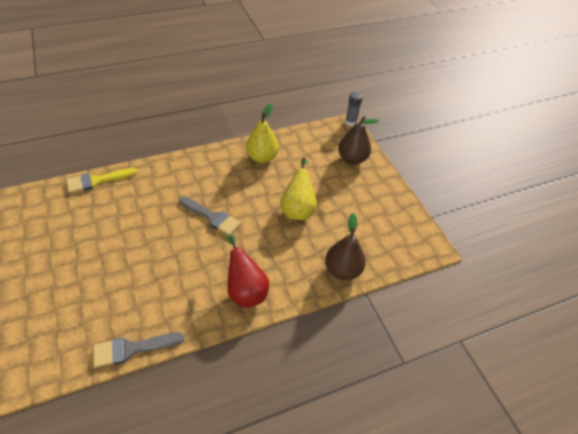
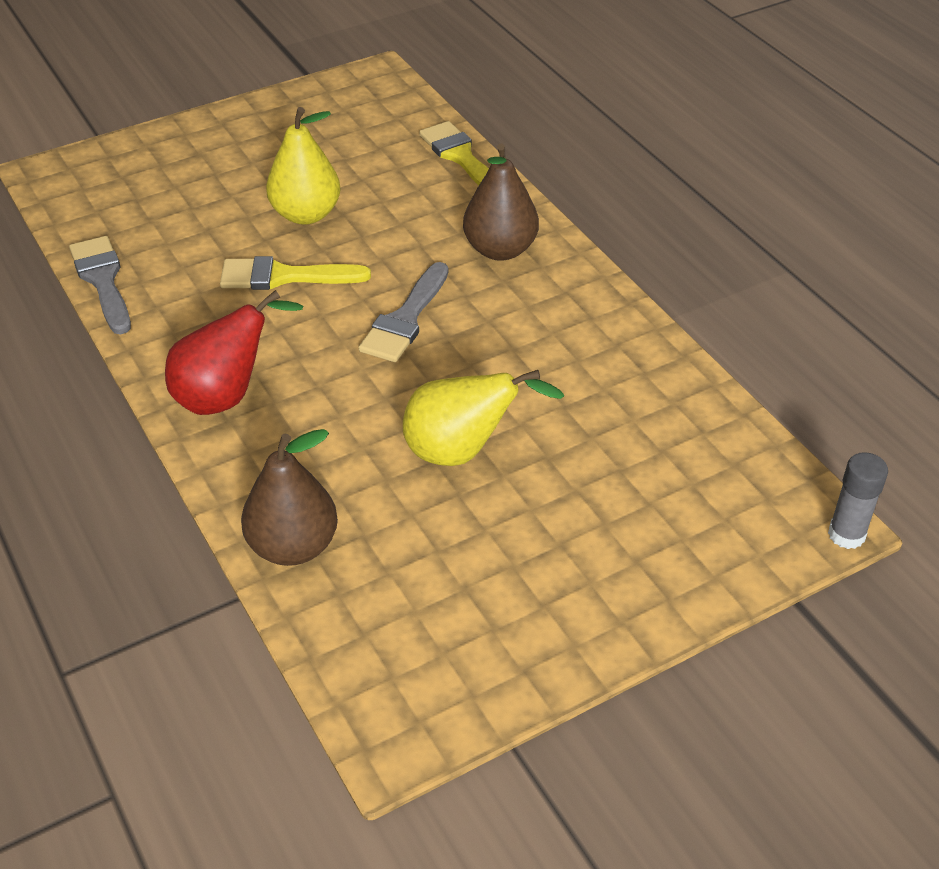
camera: 85 degrees right, 5 degrees down
yellow pear [246,104,279,163] -> yellow pear moved to [266,107,341,225]
brown pear [338,116,379,165] -> brown pear moved to [463,143,539,261]
none -> yellow brush [220,256,371,290]

